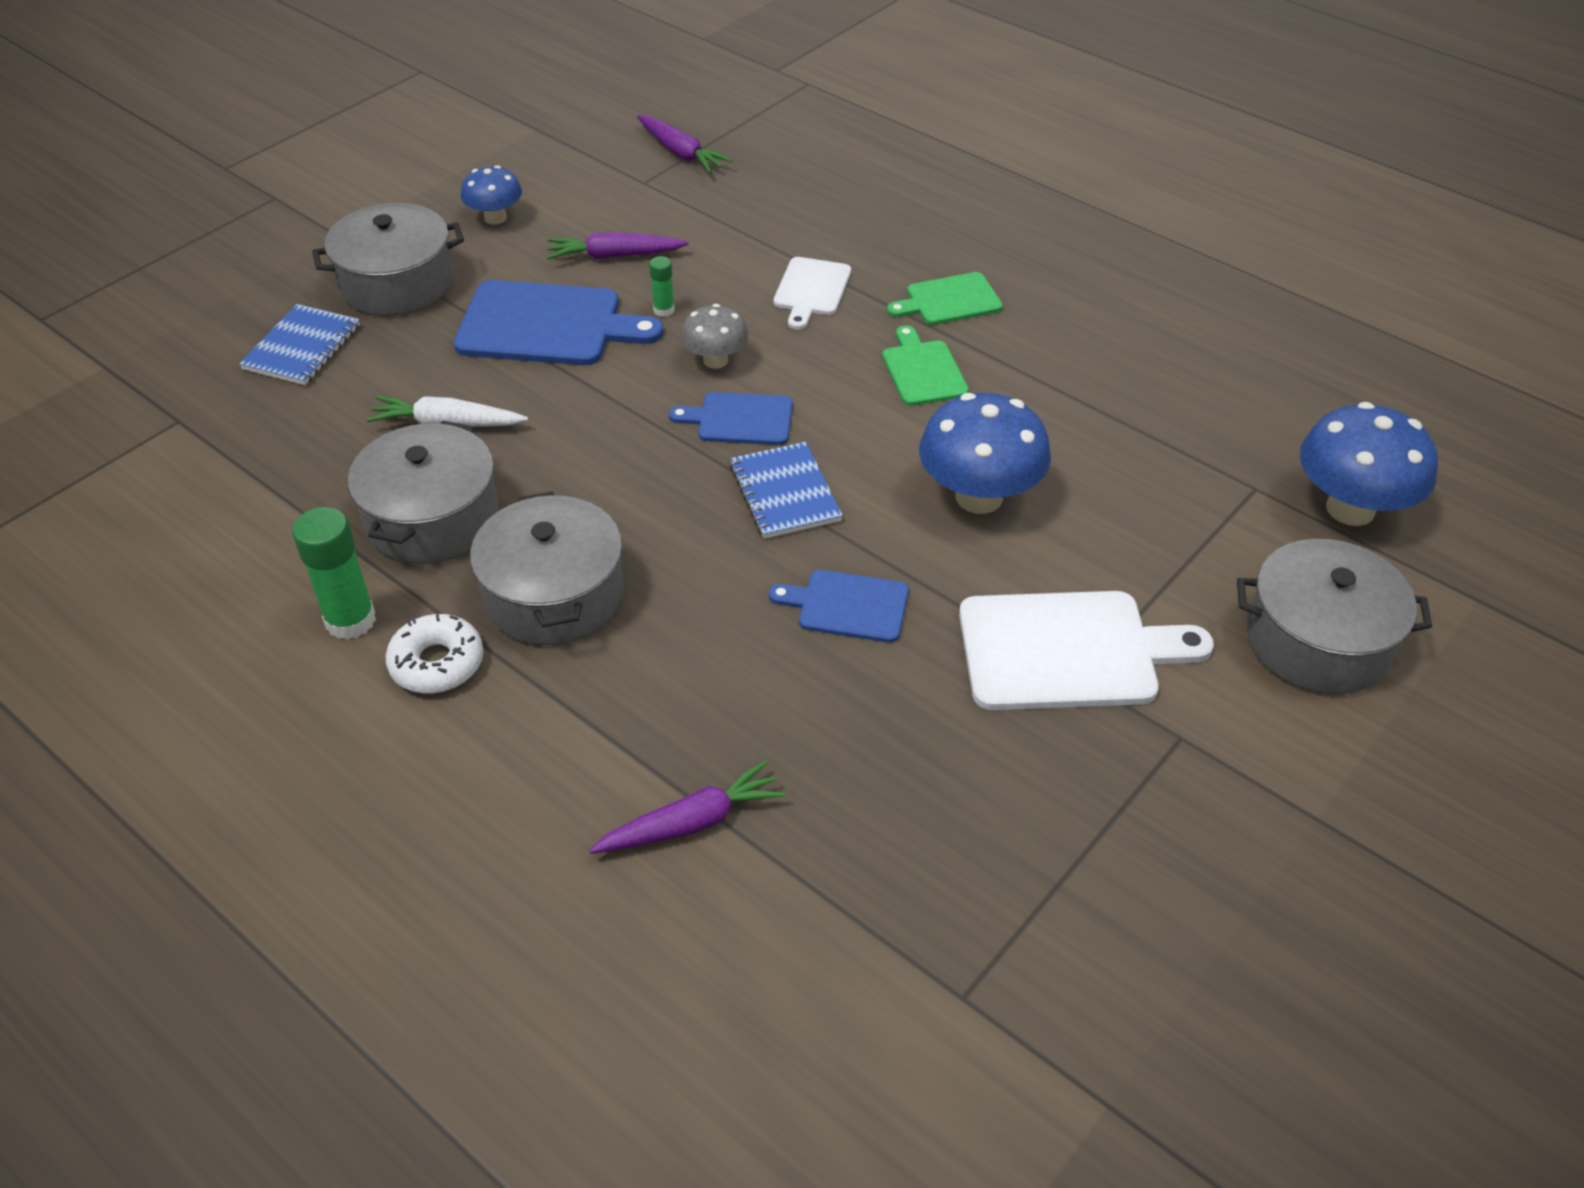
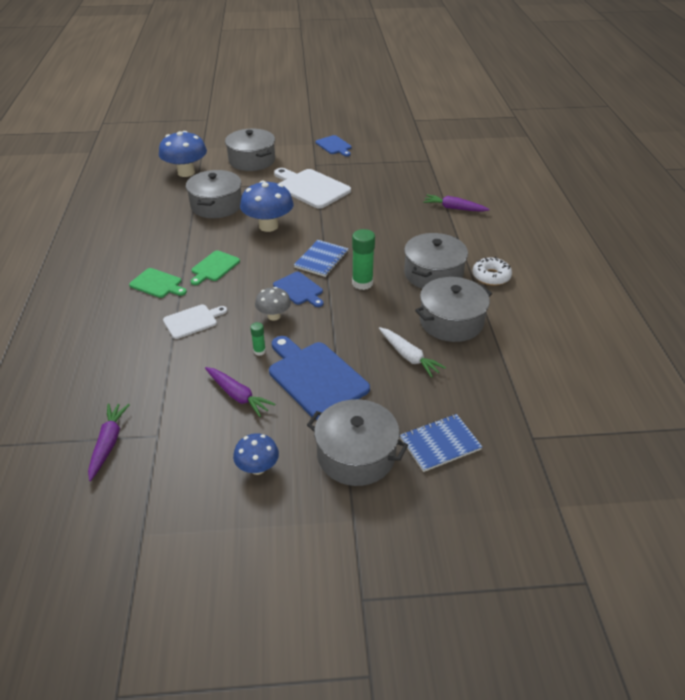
camera: 135 degrees left, 5 degrees down
green glue stick [292,507,376,640] -> green glue stick moved to [352,229,375,290]
blue cutting board [769,570,909,643] -> blue cutting board moved to [316,135,352,156]
none -> grey pot [186,170,242,218]

